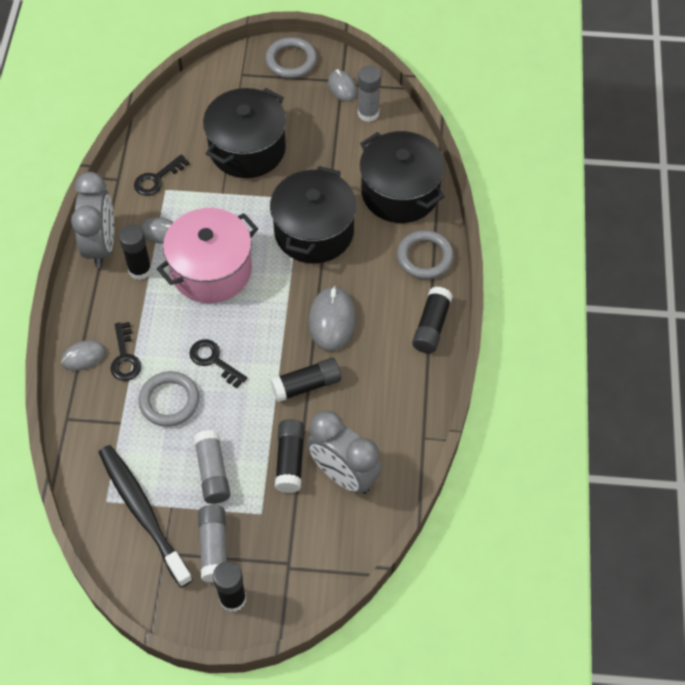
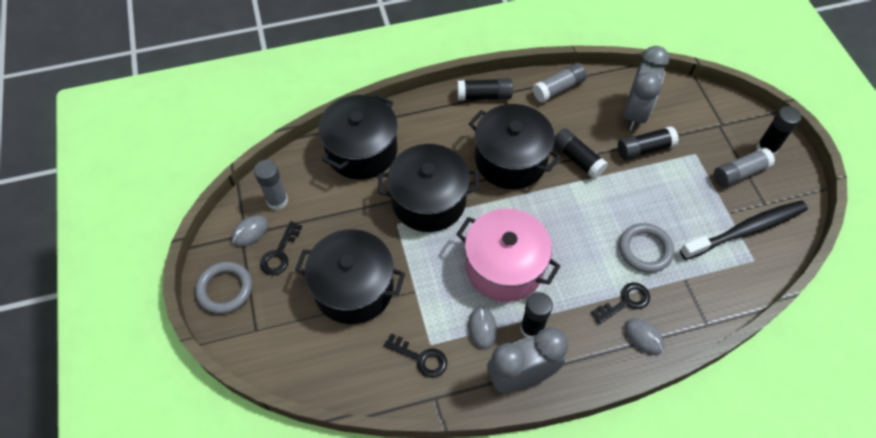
camera: 110 degrees left, 0 degrees up
black toothbrush [99,445,193,587] -> black toothbrush turned 150 degrees counterclockwise [680,200,808,260]
black key [189,339,247,388] -> black key moved to [260,221,302,275]
grey glue stick [194,430,230,504] -> grey glue stick moved to [533,63,587,102]
grey mouse [309,286,356,351] -> black pot [468,104,561,189]
grey ring [397,230,454,279] -> none

